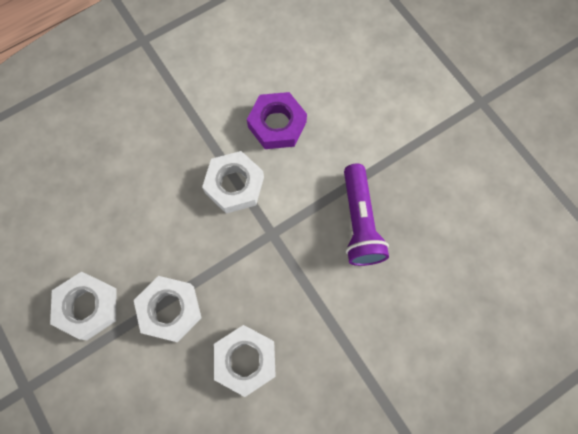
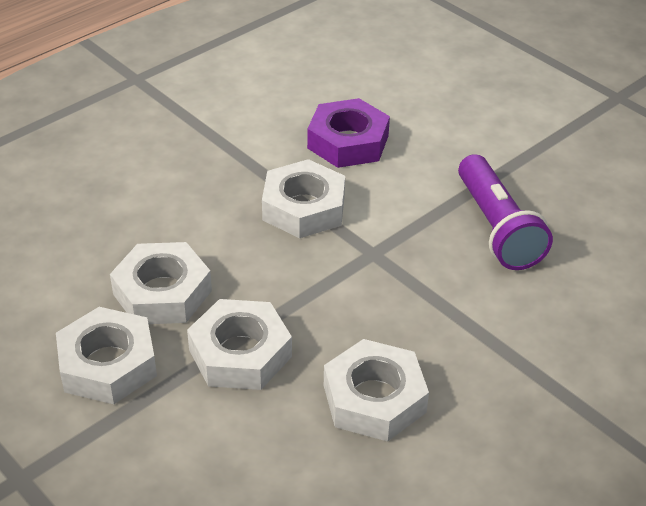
camera: 10 degrees left, 30 degrees down
none -> white nut [110,242,212,324]

